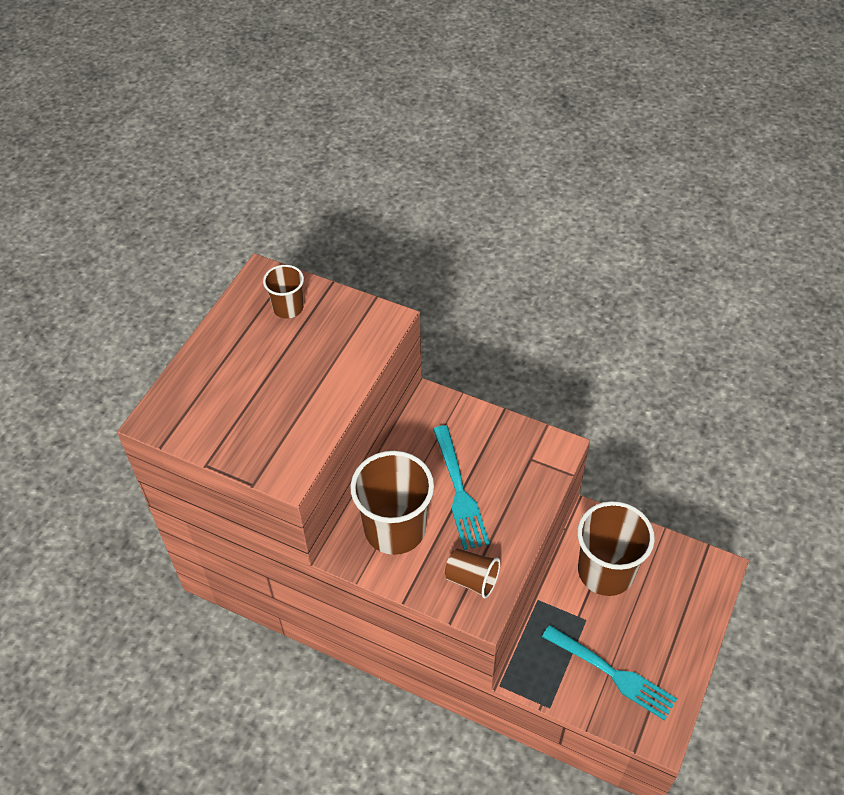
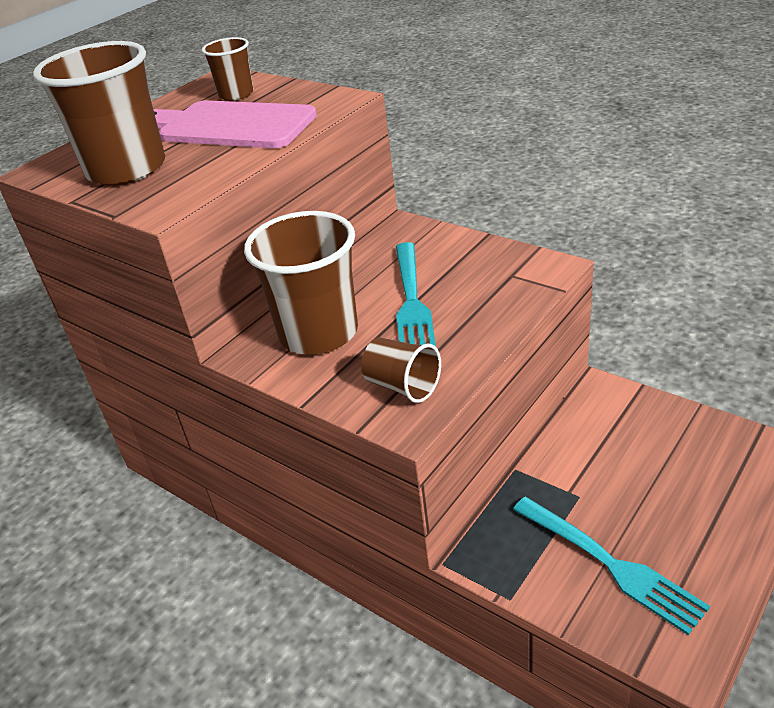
camera: 15 degrees right, 15 degrees down
brown cup [577,501,655,596] -> brown cup moved to [33,41,165,186]
none -> pink cutting board [153,100,317,148]

